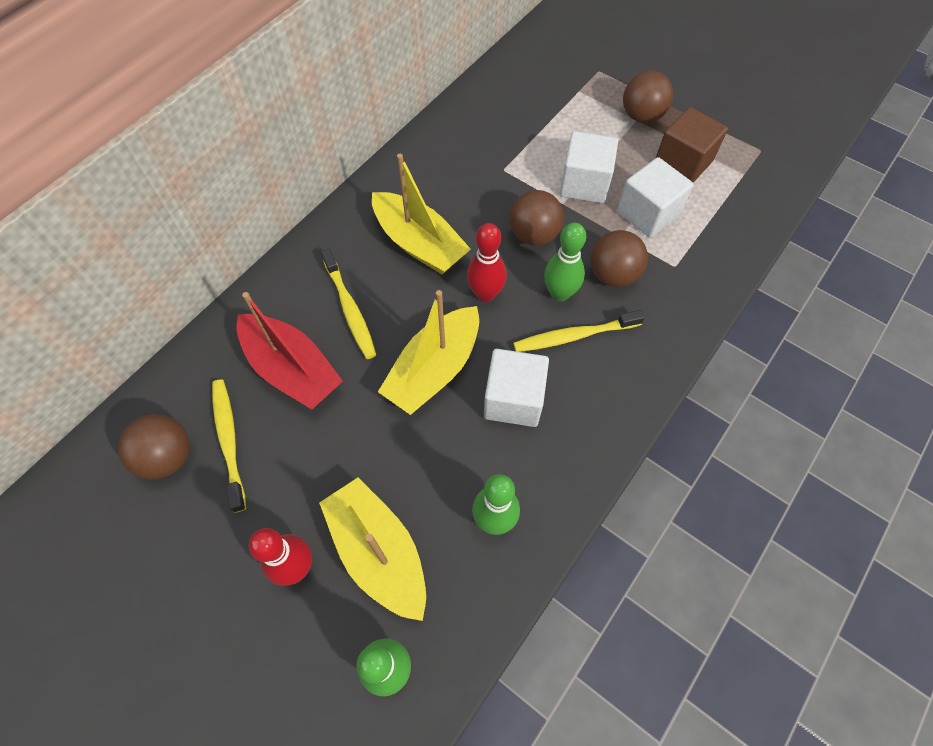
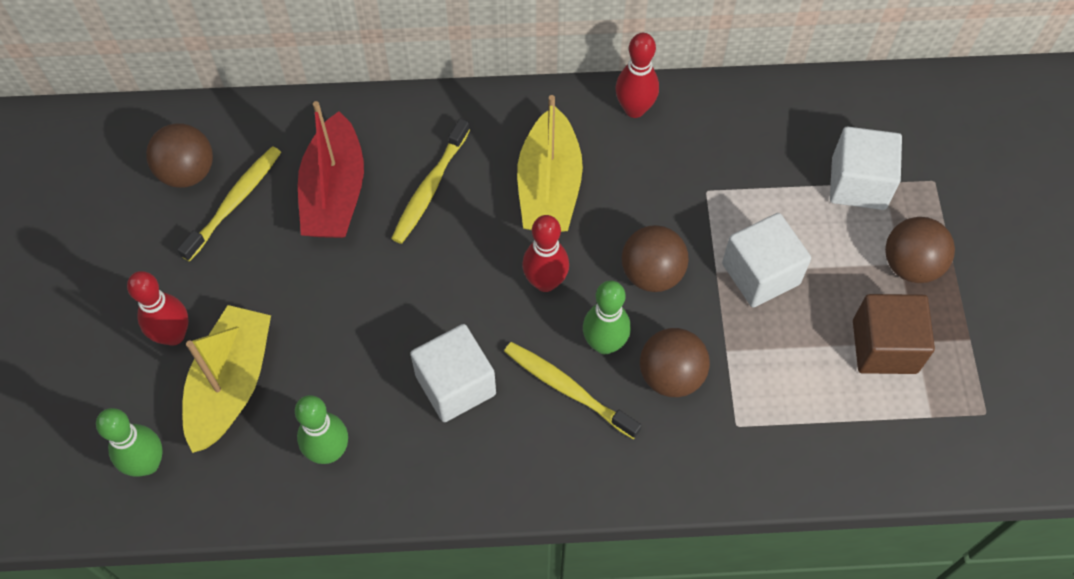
camera: 50 degrees right, 0 degrees up
yellow boat [378,290,479,415] -> none
white cube [617,157,694,238] -> white cube moved to [830,127,902,210]
none -> red bowling pin [616,33,659,118]

